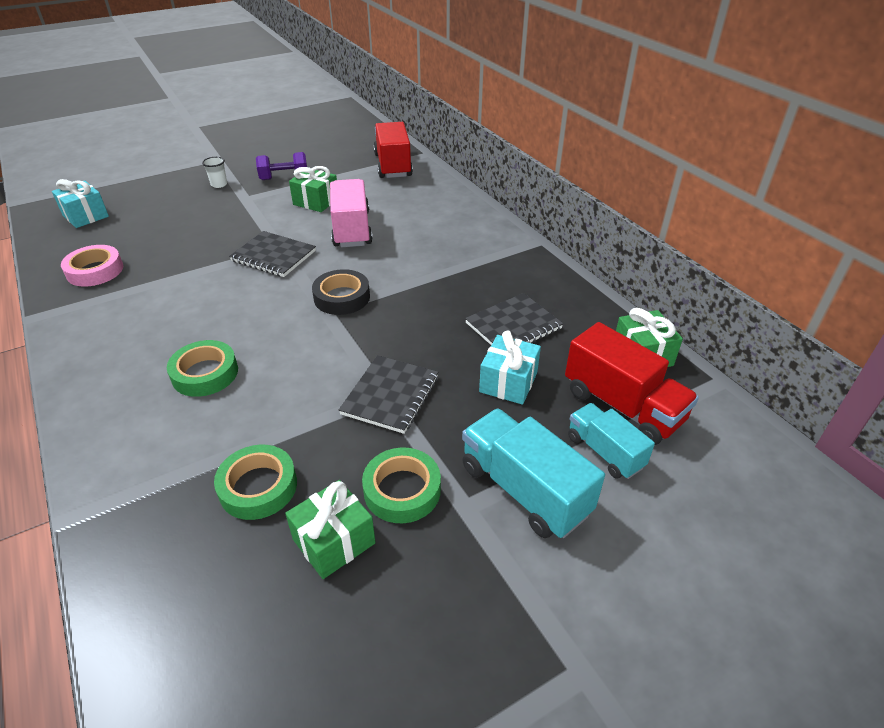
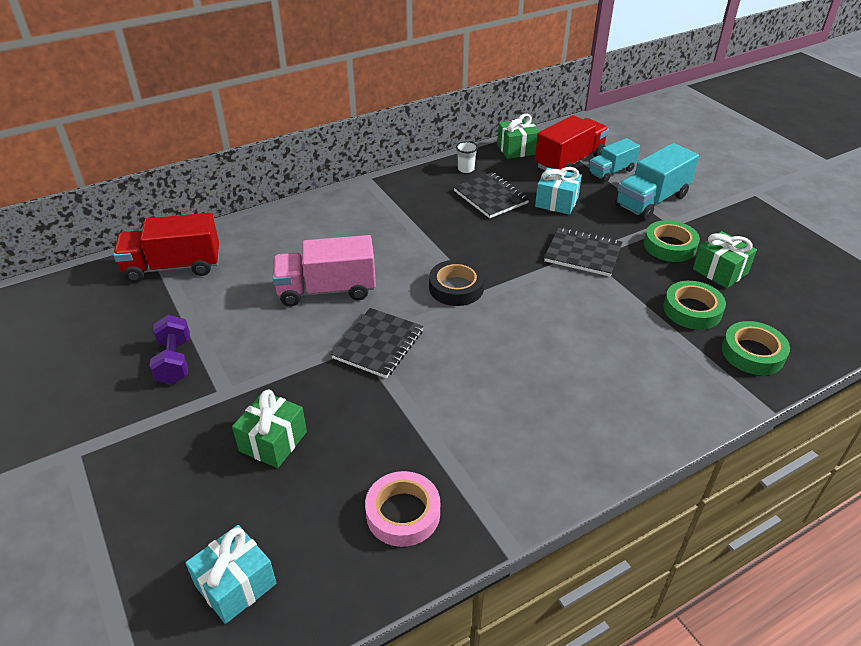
camera: 90 degrees left, 0 degrees up
green tape [167,340,238,397] -> green tape moved to [722,321,790,375]
white cup [202,157,227,188] -> white cup moved to [456,141,478,173]
green gift [289,166,337,212] -> green gift moved to [232,390,307,468]

